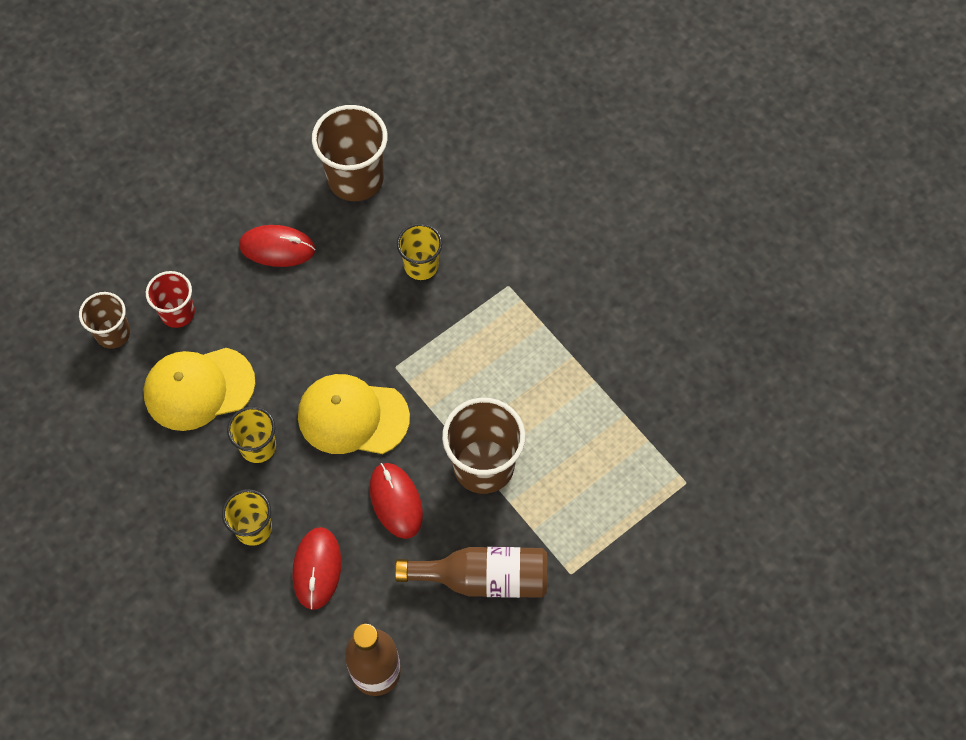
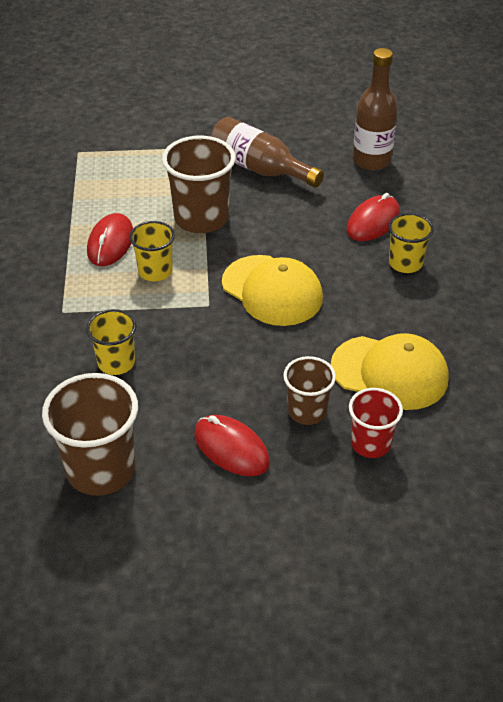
camera: 145 degrees left, 20 degrees down
brown cup [79,292,130,349] -> brown cup moved to [283,356,336,425]
yellow cup [227,406,276,463] -> yellow cup moved to [129,221,175,281]
red mouse [370,463,423,539] -> red mouse moved to [87,213,133,266]

